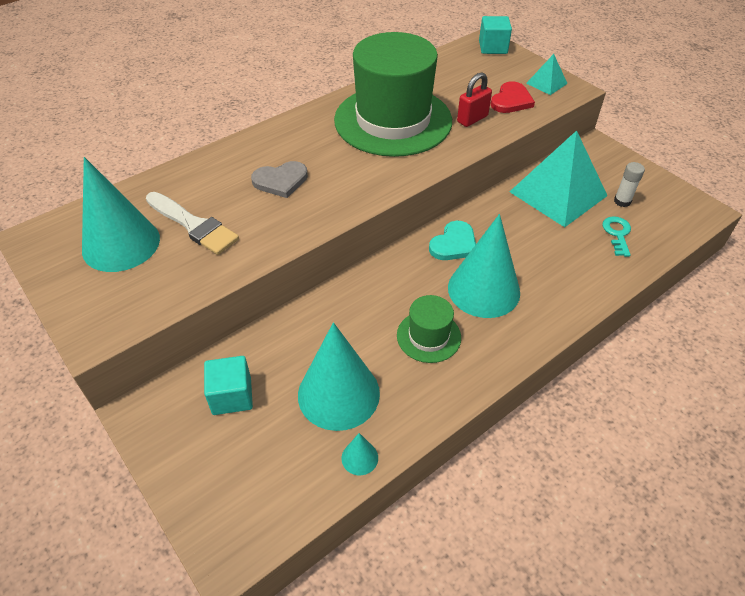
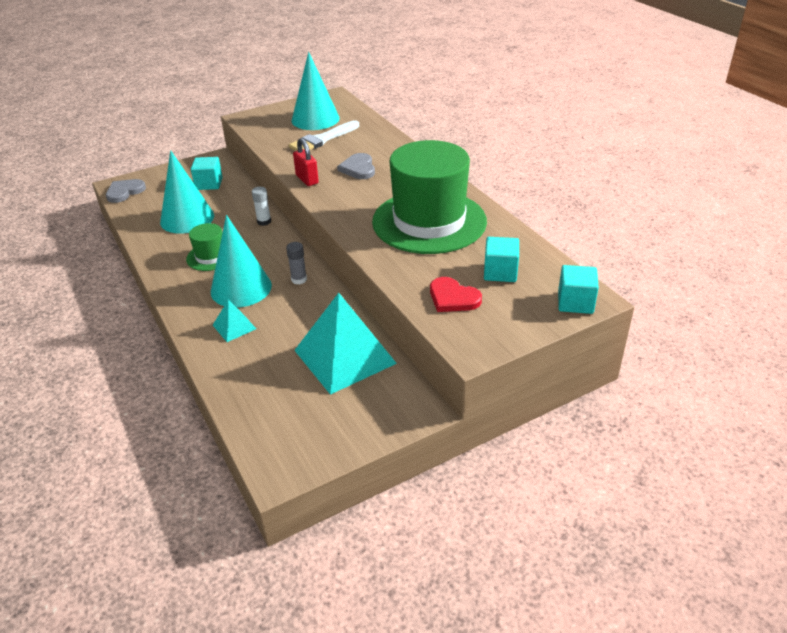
camera: 100 degrees right, 10 degrees down
turquoise cone [342,433,378,475] -> none
turquoise heart [429,221,476,260] -> grey glue stick [286,242,307,284]
red padlock [457,72,492,127] -> red padlock moved to [293,138,319,186]
turquoise pyramid [526,54,568,95] -> turquoise pyramid moved to [213,299,256,342]
turquoise key [602,216,631,257] -> none
white glue stick [614,162,645,207] -> white glue stick moved to [252,187,271,226]
none -> grey heart [106,179,146,203]
none -> turquoise cube [484,237,519,282]

